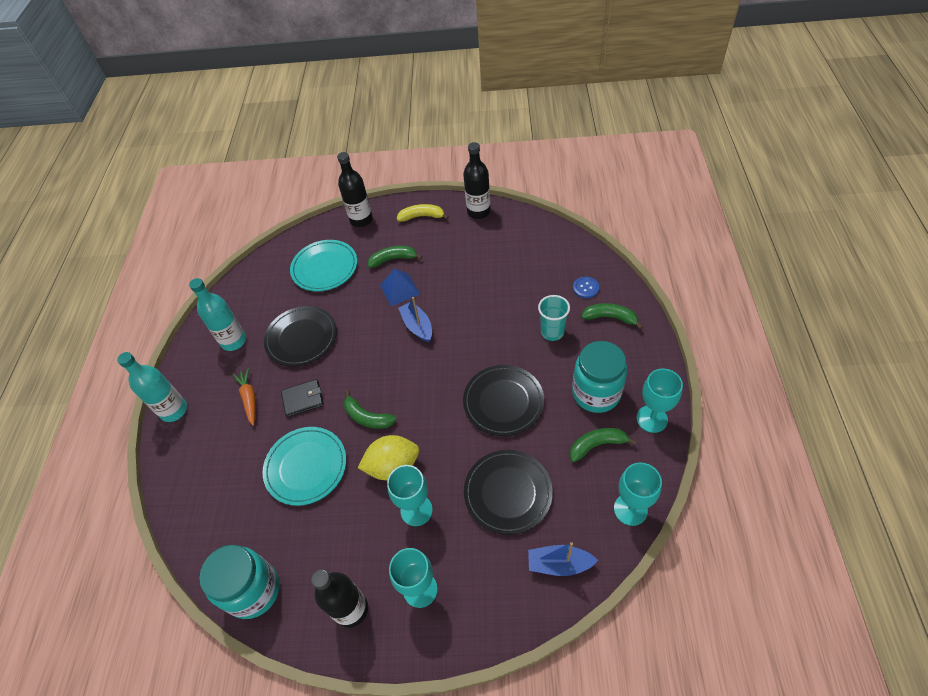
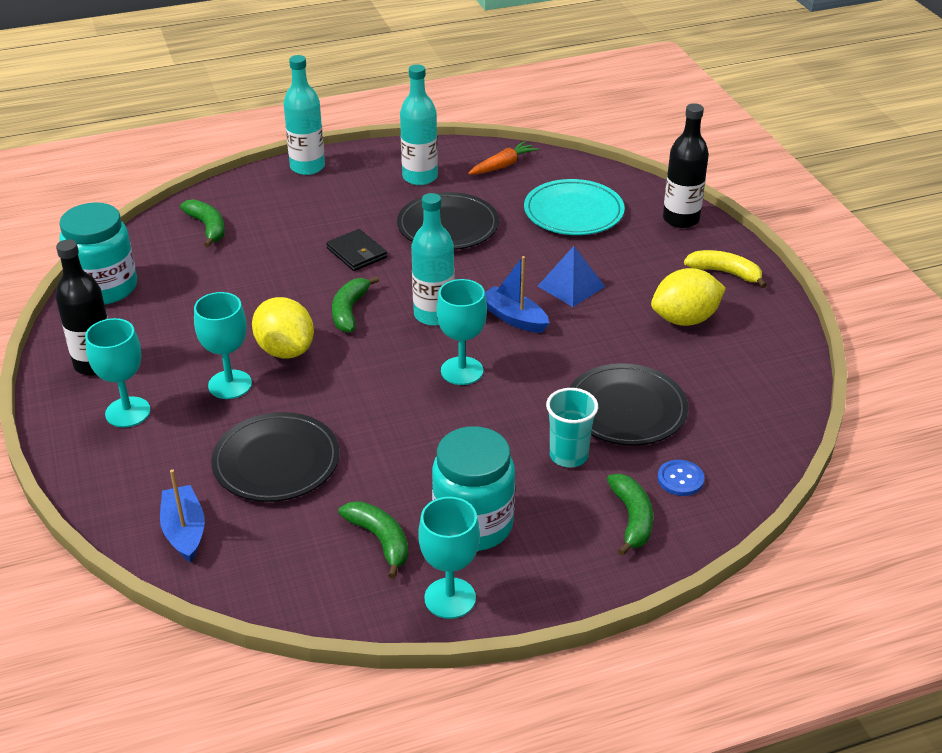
camera: 65 degrees right, 15 degrees down
orange carrot [233,368,256,426] -> orange carrot moved to [468,141,539,175]
turquoise plate [262,427,346,506] -> none
green banana [368,246,422,268] -> green banana moved to [180,199,225,248]
yellow banana [397,204,449,222] -> yellow banana turned 45 degrees counterclockwise [684,250,767,288]
blue boat [398,297,432,342] -> blue boat turned 90 degrees counterclockwise [485,256,549,333]
black bottle [463,142,491,219] -> none
black plate [463,365,544,436] -> black plate moved to [569,363,688,446]
turquoise goblet [614,462,662,526] -> turquoise goblet moved to [436,279,487,385]
none -> turquoise bottle [411,193,454,326]
none -> yellow lemon [651,268,726,326]

